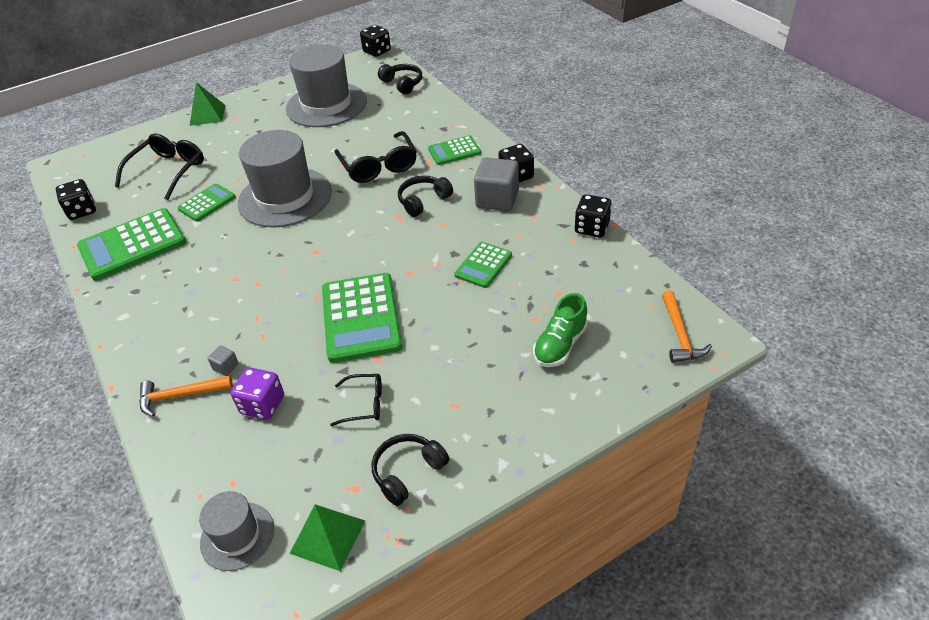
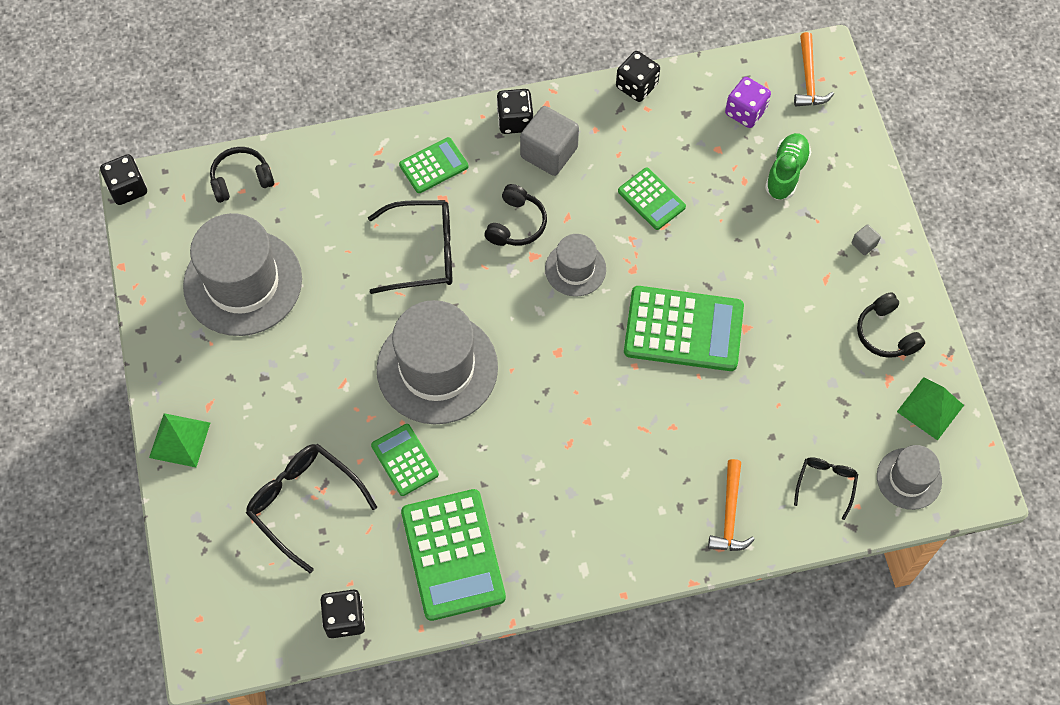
camera: 75 degrees left, 20 degrees up
grey cube [207,346,239,376] -> grey cube moved to [851,224,881,255]
purple dice [231,367,284,420] -> purple dice moved to [725,77,771,128]
black glasses [330,374,382,426] -> black glasses moved to [794,457,858,520]
black headphones [398,176,453,217] -> black headphones turned 135 degrees counterclockwise [484,184,547,246]
green calculator [428,135,481,165] -> green calculator turned 120 degrees counterclockwise [399,137,468,193]
green shoe [533,293,588,367] -> green shoe turned 120 degrees counterclockwise [765,133,811,200]
orange hammer [662,290,712,363] -> orange hammer turned 75 degrees clockwise [794,32,834,106]
none -> grey hat [545,234,606,297]

